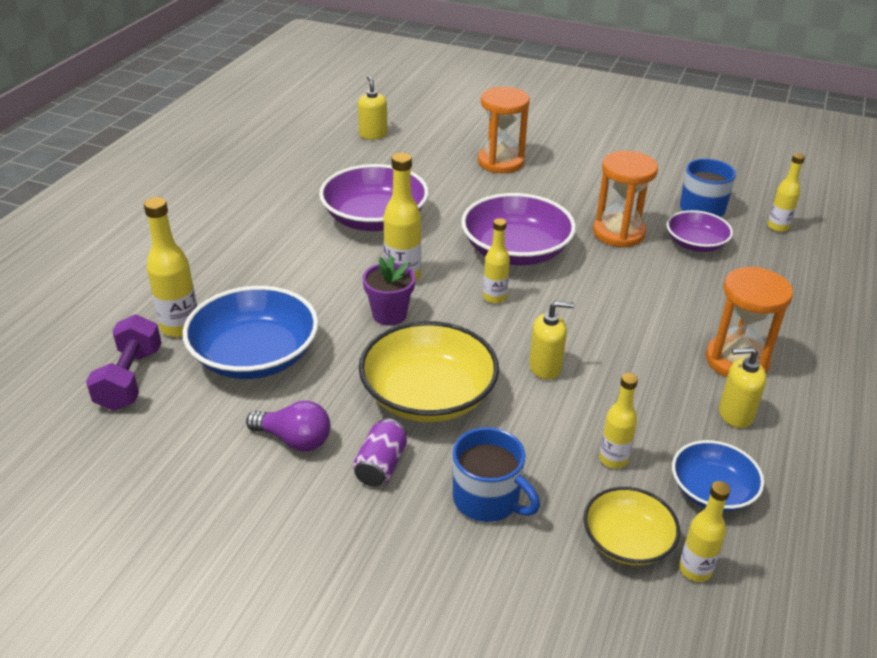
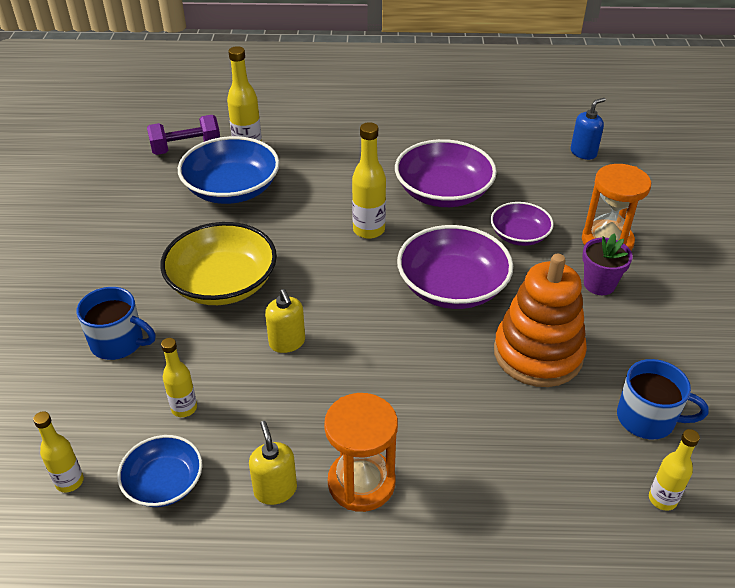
camera: 70 degrees right, 5 degrees up
purple light bulb [246,400,330,451] -> none
purple can [353,418,407,487] -> none
yellow soap dispenser [358,75,388,140] -> blue soap dispenser [571,98,606,160]
purple flower pot [363,255,415,326] -> purple flower pot moved to [582,233,633,295]
blue mug [453,427,540,522] -> blue mug turned 90 degrees counterclockwise [76,287,156,360]
yellow bottle [483,218,510,304] -> none
yellow bowl [583,487,680,565] -> none
orange hourglass [593,151,658,248] -> orange stacking toy [494,254,587,387]
purple bowl [666,210,733,252] -> purple bowl moved to [491,202,554,246]

